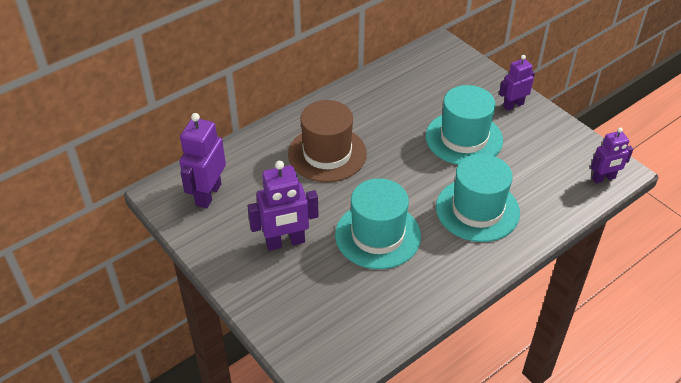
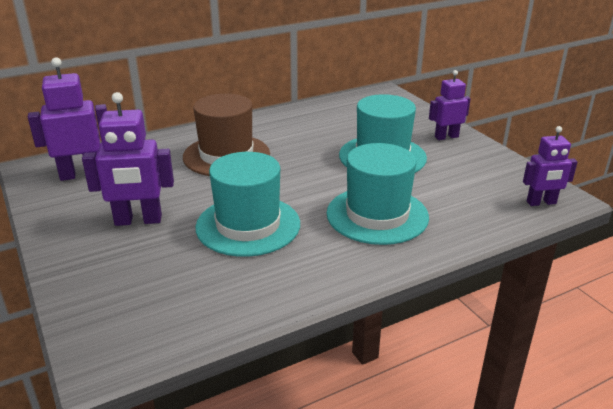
camera: 10 degrees right, 15 degrees down
purple robot [179,113,226,208] -> purple robot turned 45 degrees clockwise [28,57,107,181]

